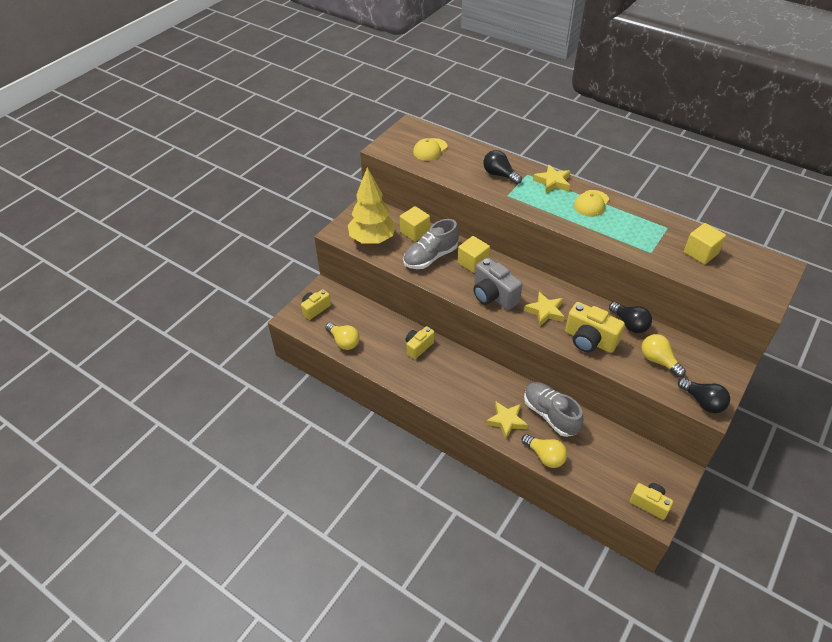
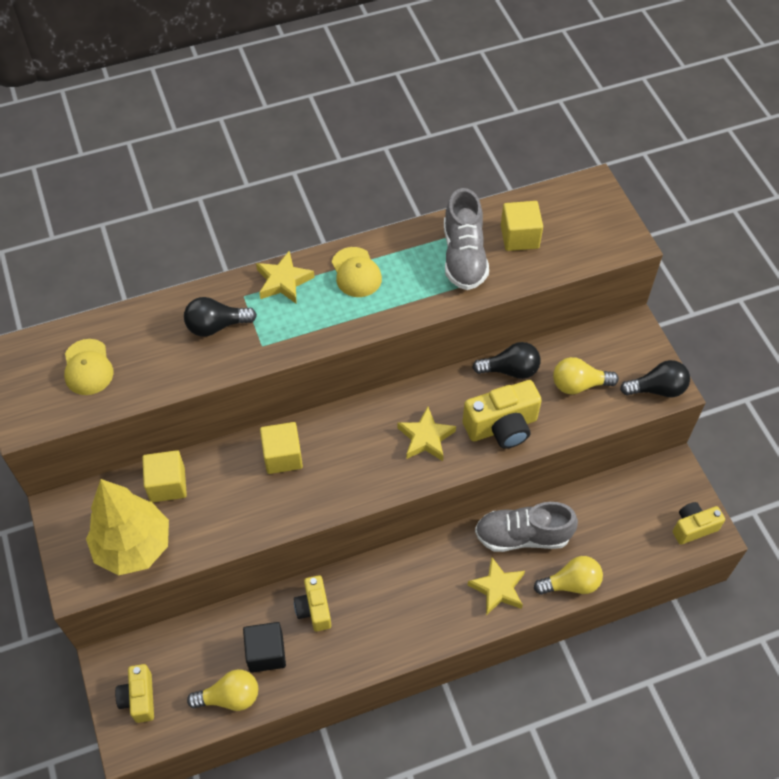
camera: 55 degrees left, 10 degrees up
grey shoe [403,219,459,269] -> grey shoe moved to [444,188,489,290]
grey camera [473,257,523,310] -> none
none -> black cube [243,622,286,673]

